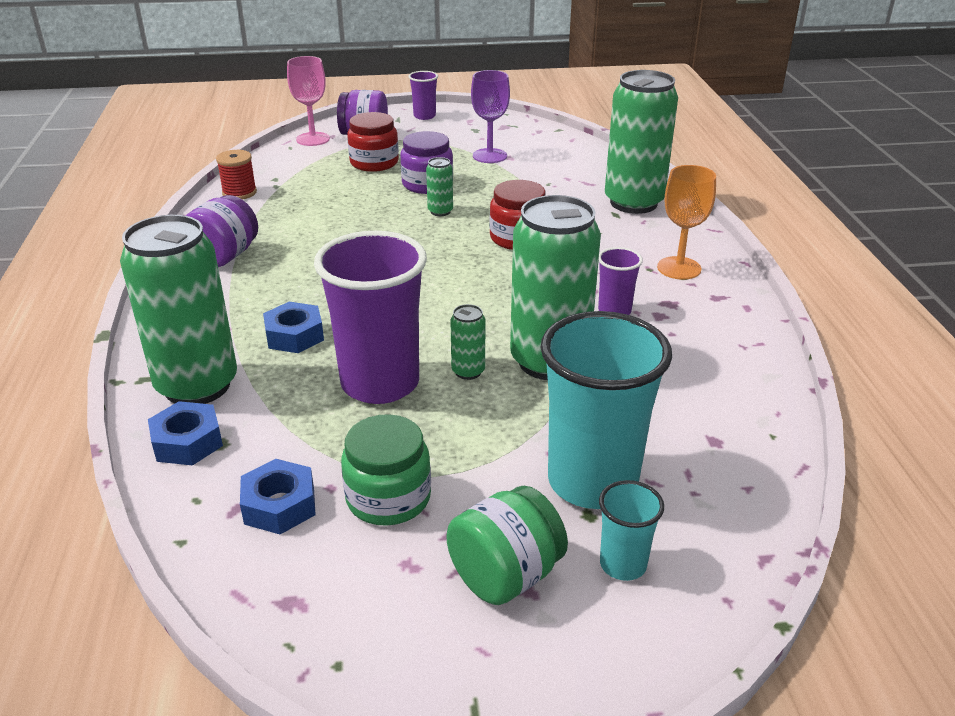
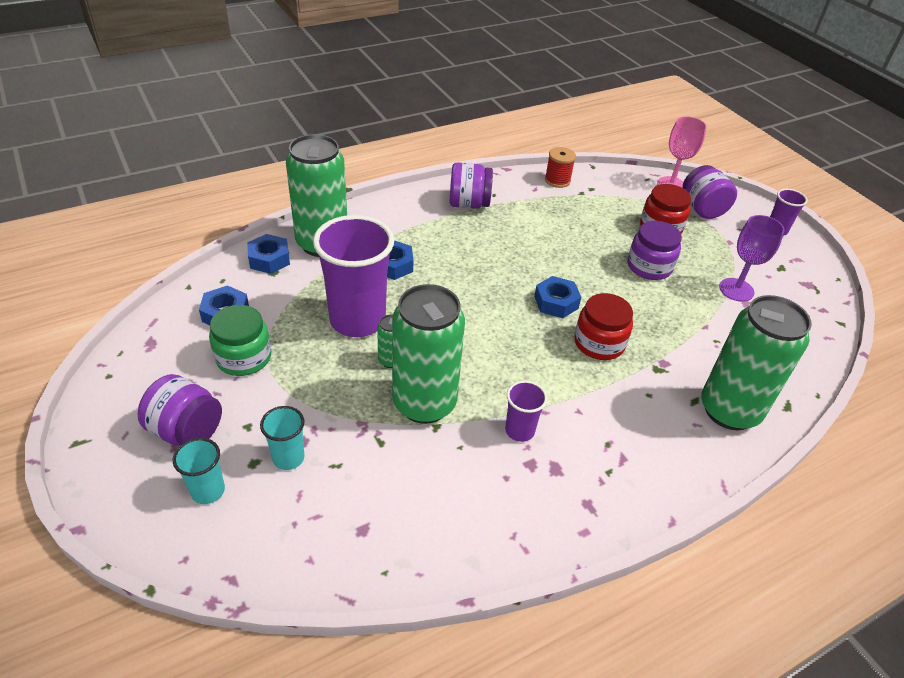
camera: 65 degrees right, 10 degrees up
green can [426,157,453,216] -> none
green jar [447,486,568,605] -> purple jar [138,374,222,446]
turquoise cup [540,311,672,509] -> turquoise cup [260,406,305,470], size x0.47
orange goblet [657,165,716,280] -> none
none -> blue nut [534,276,581,318]

